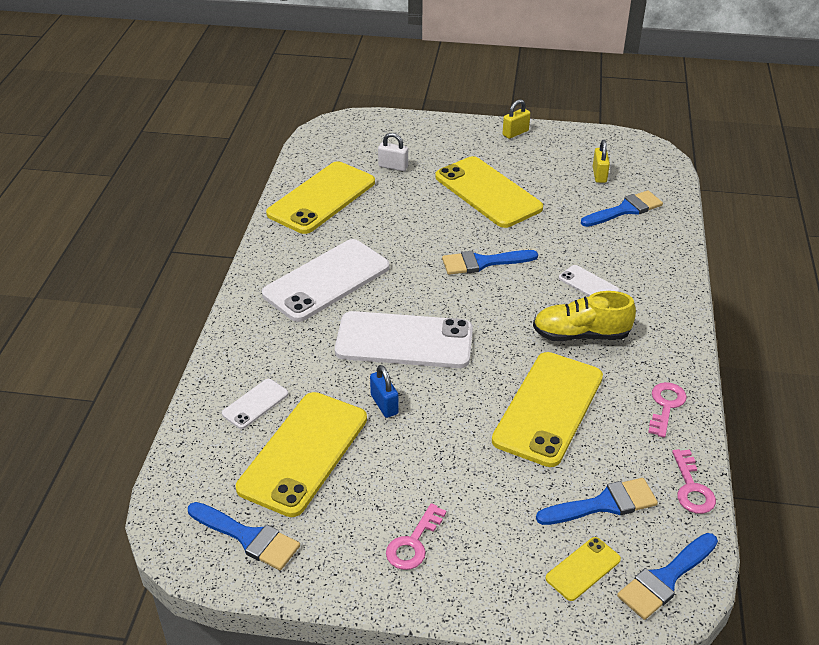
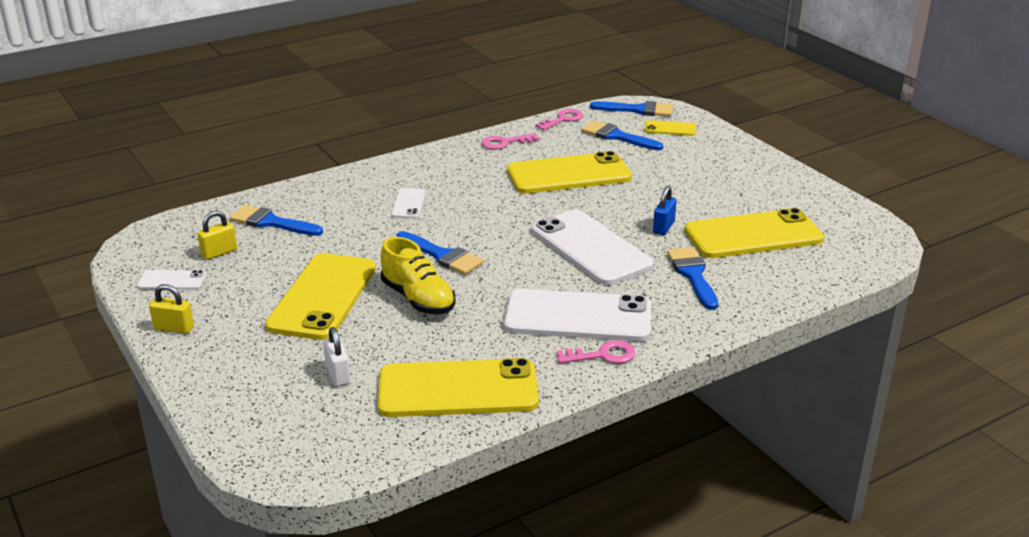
camera: 130 degrees left, 10 degrees down
blue brush [188,502,300,570] -> blue brush moved to [667,247,718,310]
white phone [222,379,288,429] -> white phone moved to [137,270,206,290]
pink key [386,503,446,570] -> pink key moved to [557,340,635,364]
yellow shoe [533,291,636,341] -> yellow shoe moved to [381,237,456,315]

